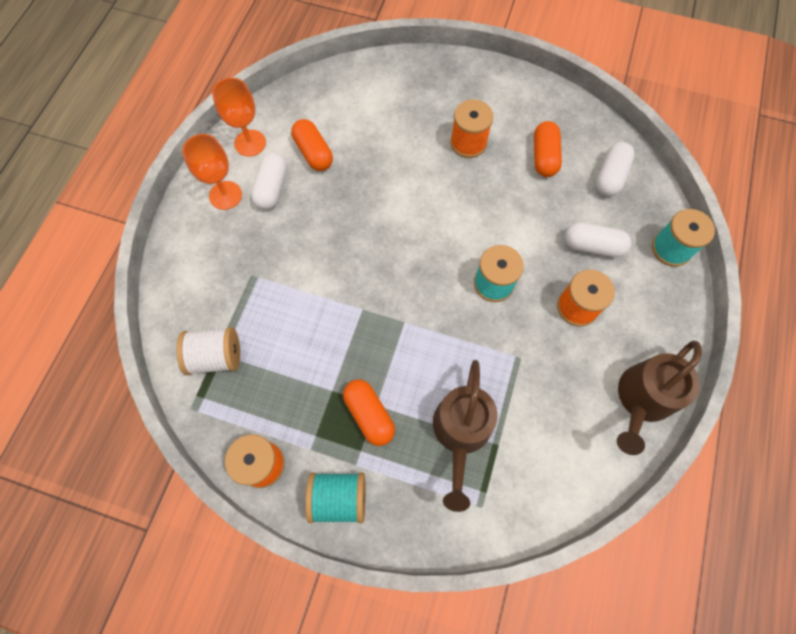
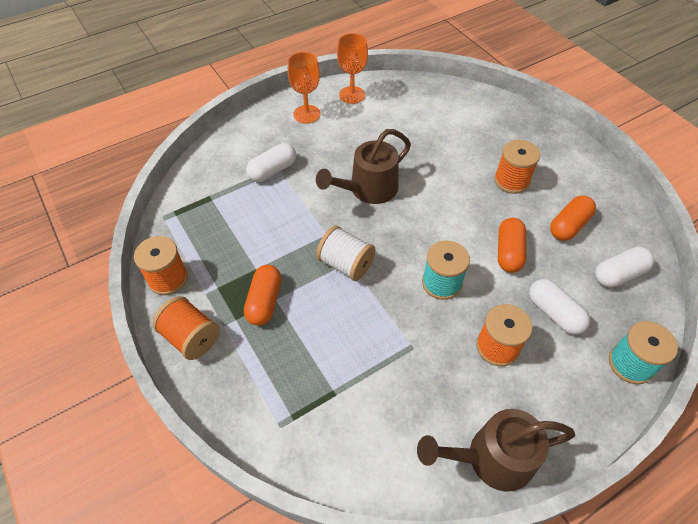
camera: 40 degrees right, 15 degrees down
white spool [177,327,240,375] -> white spool moved to [316,226,376,281]
white capsule [251,152,287,210] -> white capsule moved to [246,143,296,182]
orange capsule [291,119,333,171] -> orange capsule moved to [498,218,526,273]
turquoise spool [305,473,366,523] -> orange spool [152,296,219,360]
brown watering can [433,360,498,512] -> brown watering can moved to [316,129,411,204]

